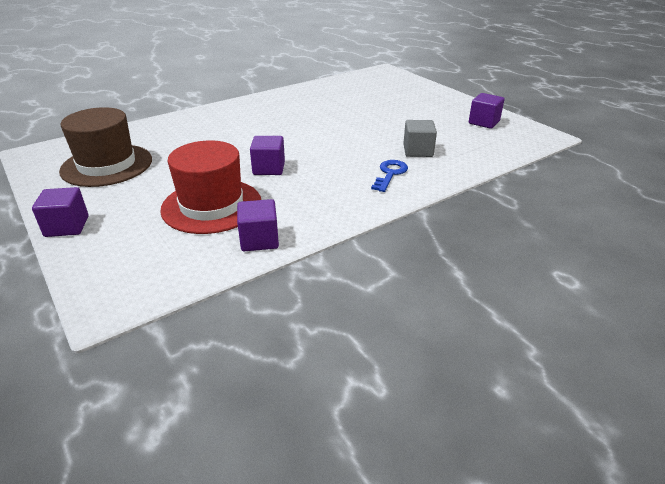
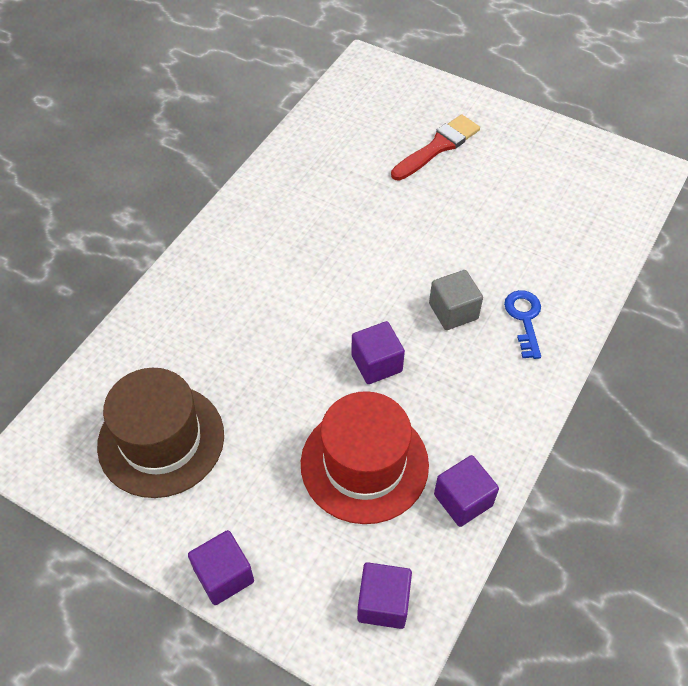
camera: 25 degrees left, 20 degrees up
grey cube [403,120,437,157] -> grey cube moved to [429,270,483,330]
purple cube [469,93,505,129] -> purple cube moved to [357,562,412,629]
none -> red brush [391,114,480,181]

